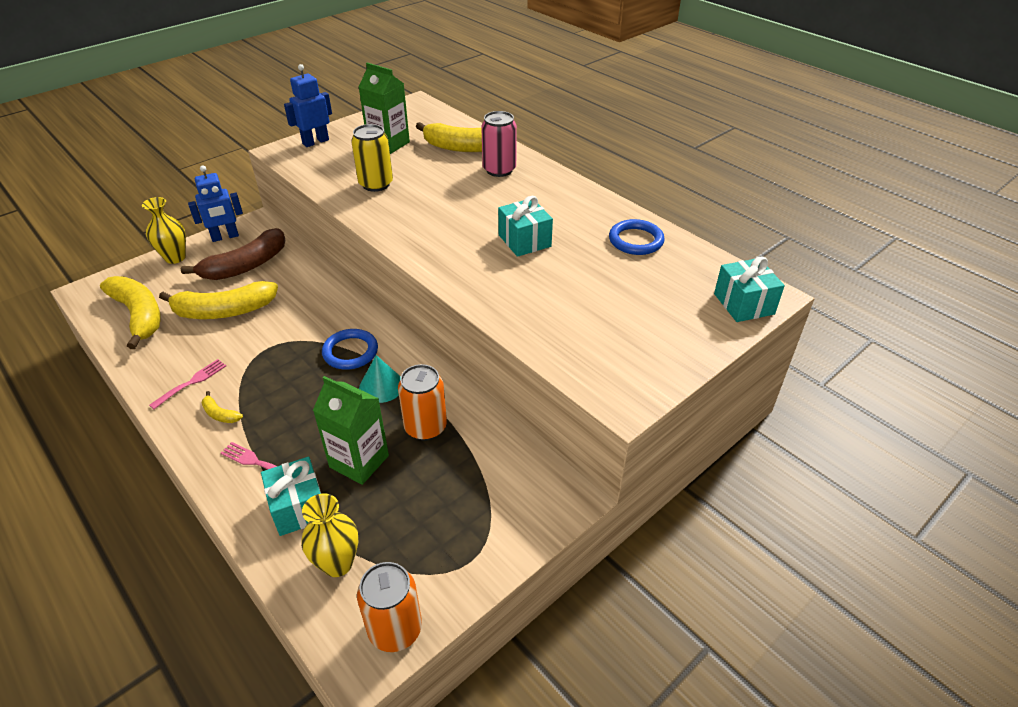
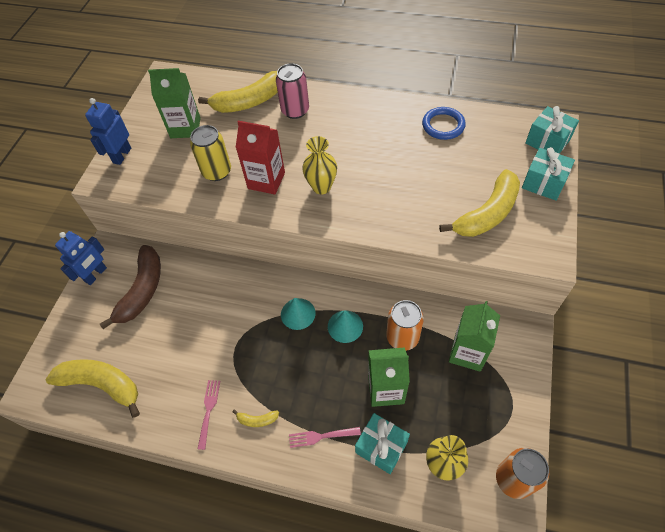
camera: 30 degrees left, 15 degrees up
yellow vase [142,197,186,264] -> yellow vase moved to [302,136,337,194]
yellow banana [159,281,278,319] -> yellow banana moved to [439,169,520,237]
blue ring [322,329,378,370] -> turquoise cone [281,298,316,330]
turquoise gift [498,196,553,257] -> turquoise gift moved to [522,147,575,201]
none -> red carton [236,121,285,195]
none -> green carton [449,301,500,372]

